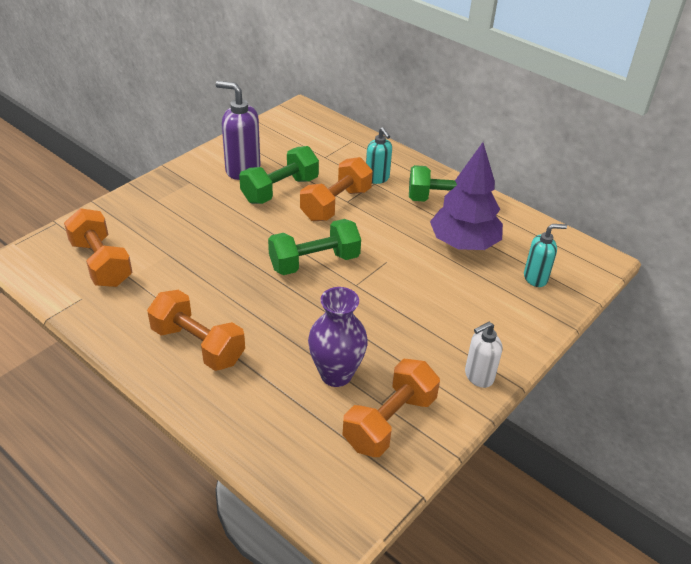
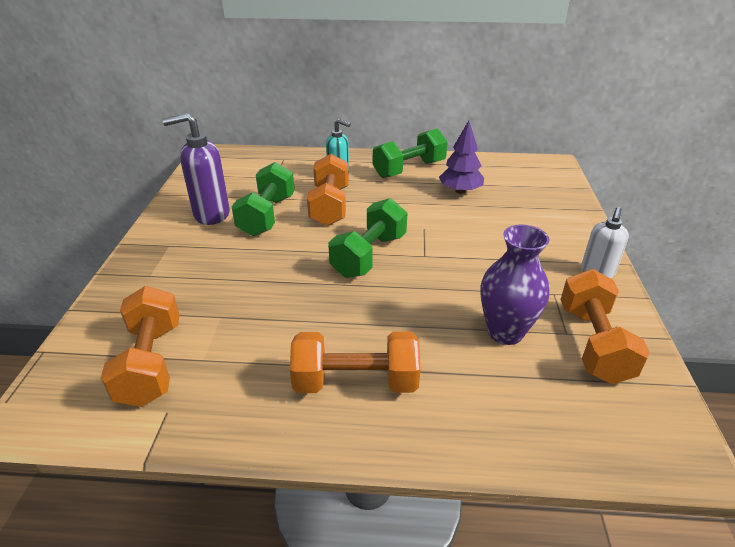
camera: 35 degrees left, 5 degrees down
orange dumbbell [64,208,132,287] -> orange dumbbell turned 60 degrees clockwise [101,286,180,407]
purple tree [430,142,503,250] -> purple tree [439,121,484,194], size x0.66
turquoise soap dispenser [524,224,567,287] -> none

